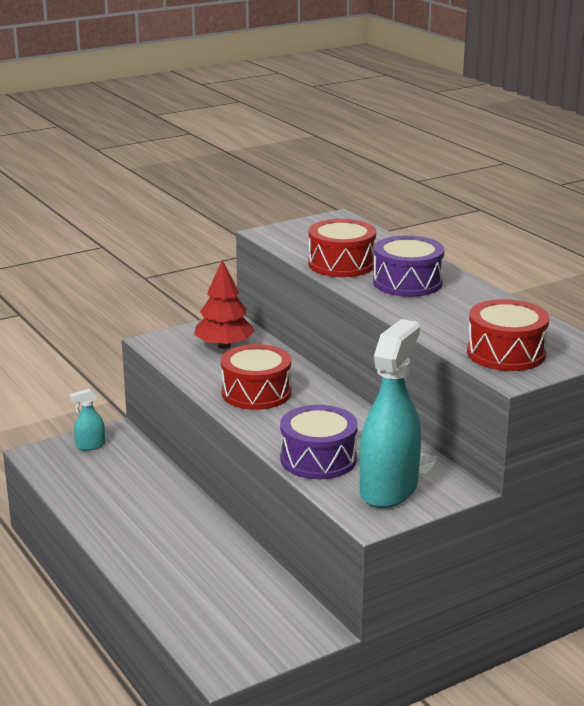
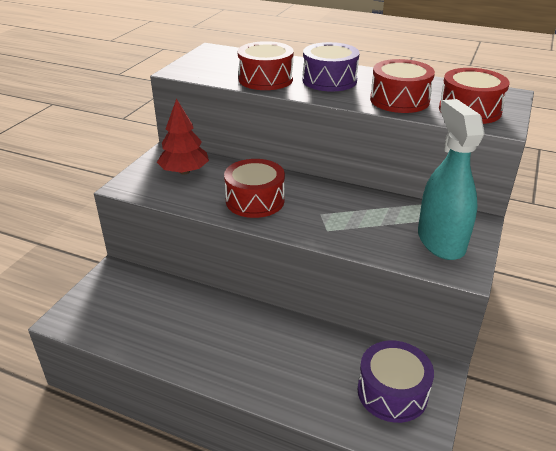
camera: 35 degrees left, 10 degrees up
turquoise spray bottle [70,388,105,451] -> none
purple drum [280,405,358,479] -> purple drum moved to [358,340,434,423]
none -> red drum [370,59,435,113]

